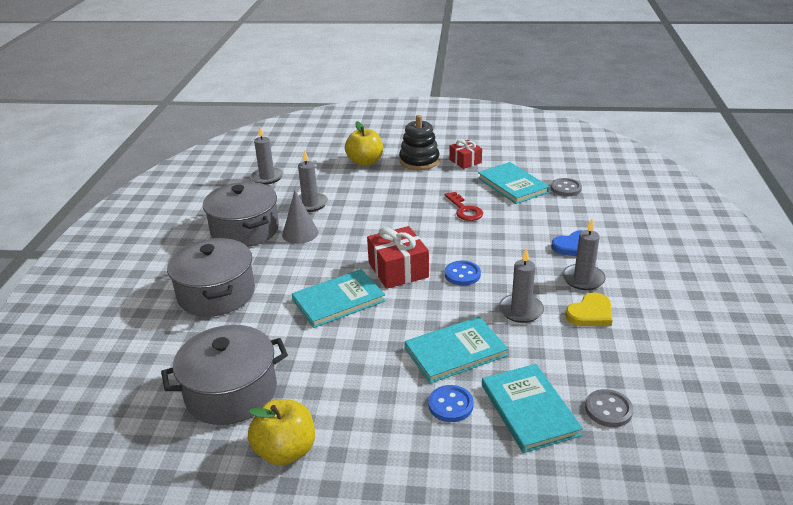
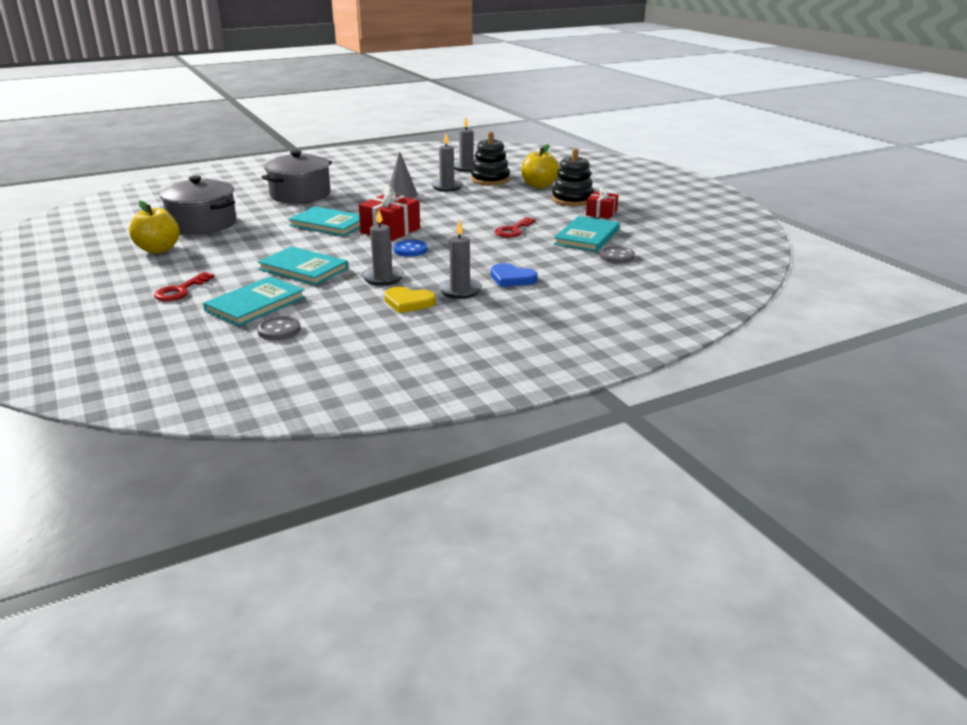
camera: 55 degrees right, 5 degrees down
grey pot [203,182,279,247] -> none
blue button [428,385,474,422] -> none
none -> red key [154,272,214,301]
none -> black stacking toy [471,132,510,185]

